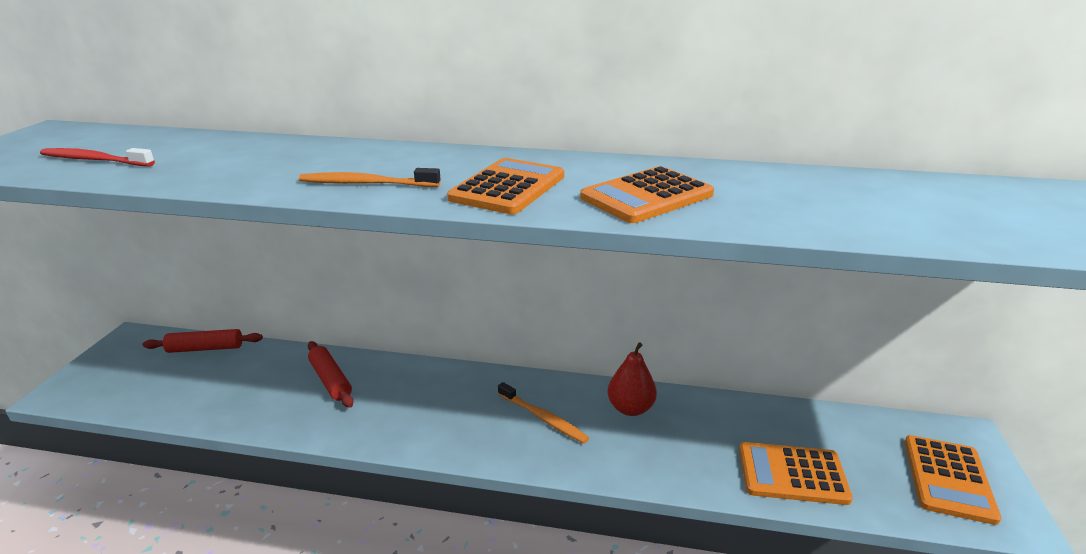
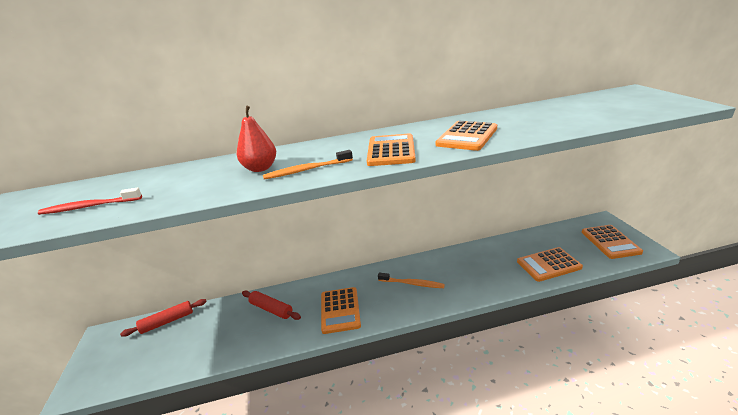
camera: 20 degrees left, 0 degrees up
red pear [607,342,657,416] -> red pear moved to [237,106,276,172]
none -> orange calculator [321,287,361,334]

